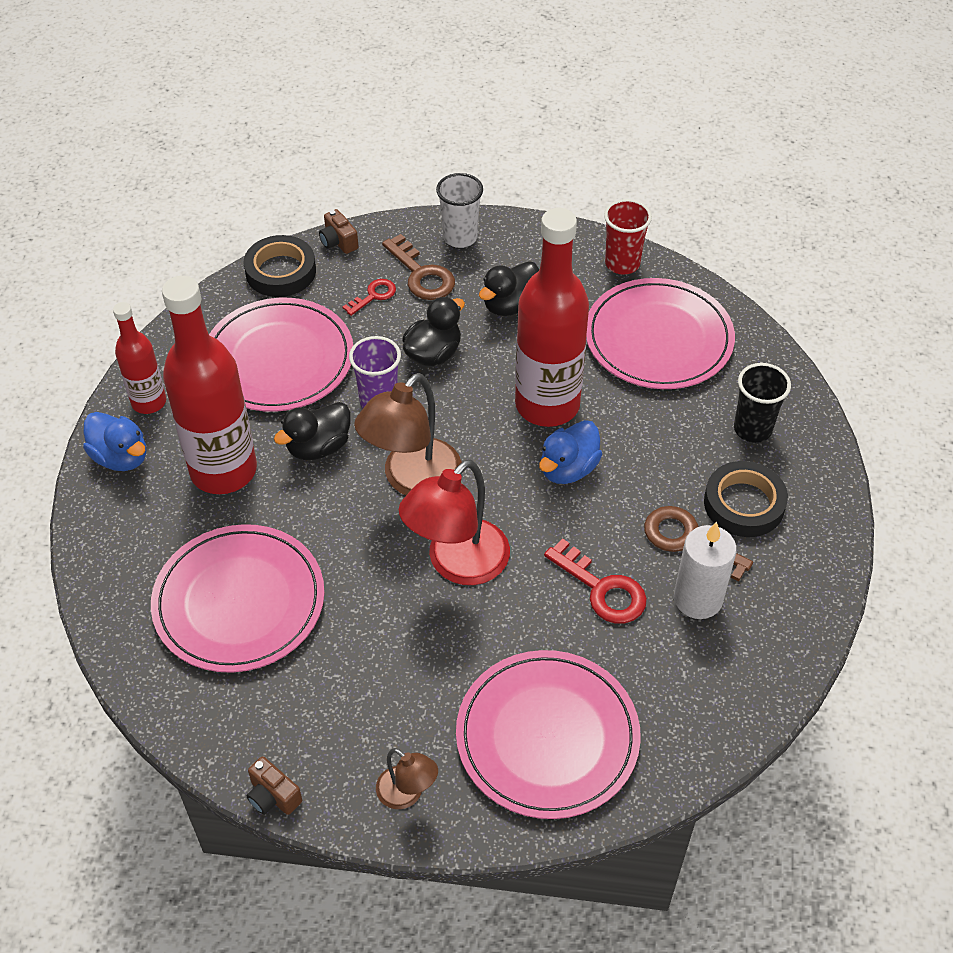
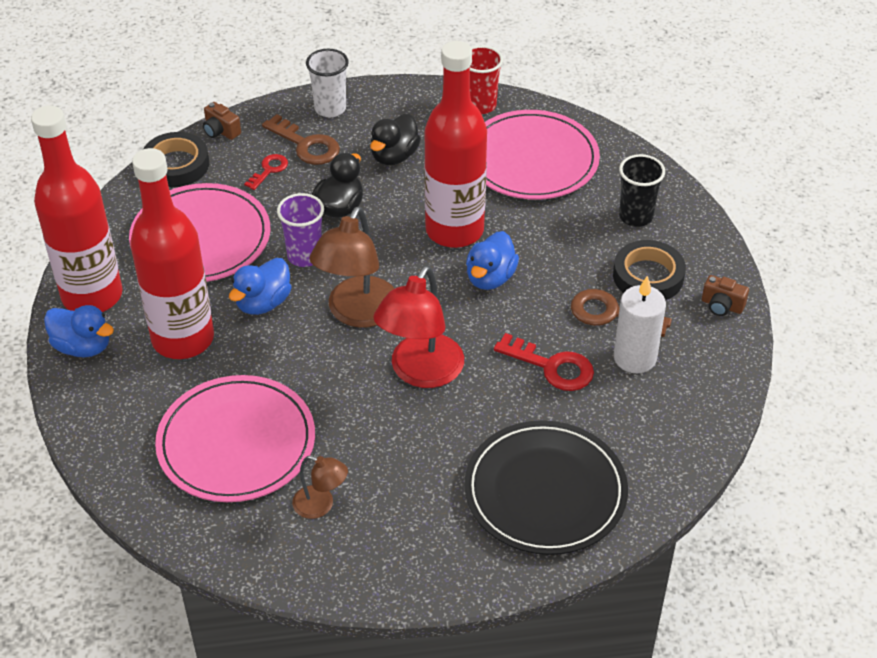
camera: 15 degrees left, 5 degrees down
red bottle [113,302,166,414] -> red bottle [31,105,123,312], size x1.84
brown camera [247,756,302,815] -> brown camera moved to [702,275,749,316]
black duck [274,402,351,460] -> blue duck [229,258,292,315]
brown lamp [376,748,438,809] -> brown lamp moved to [292,456,348,519]
pink plate [456,650,641,819] -> black plate [464,420,628,555]

